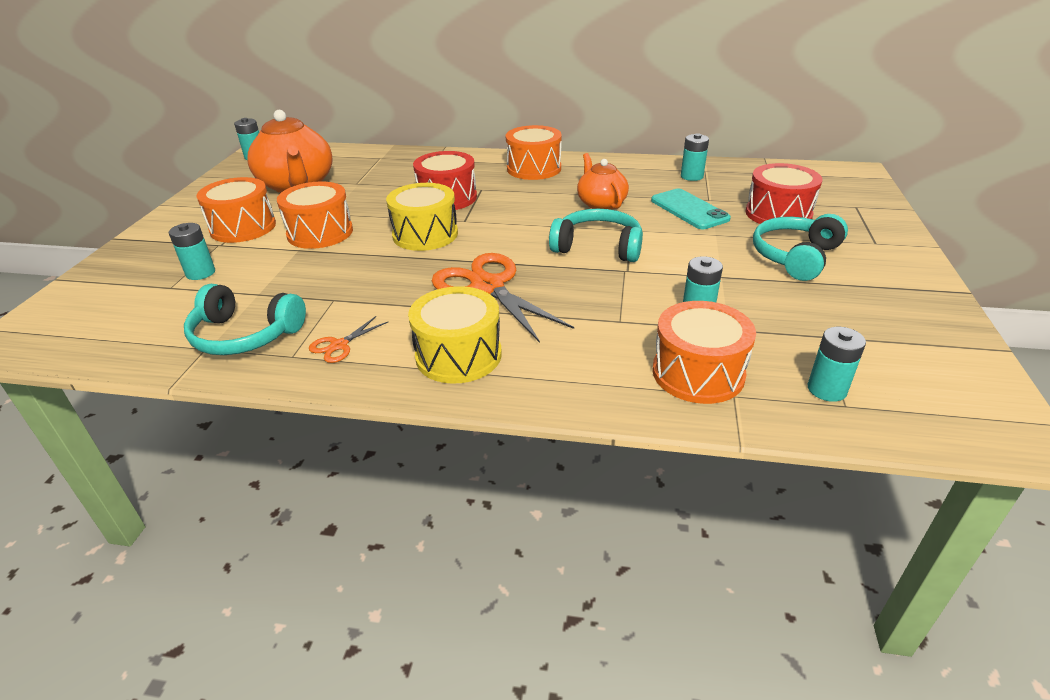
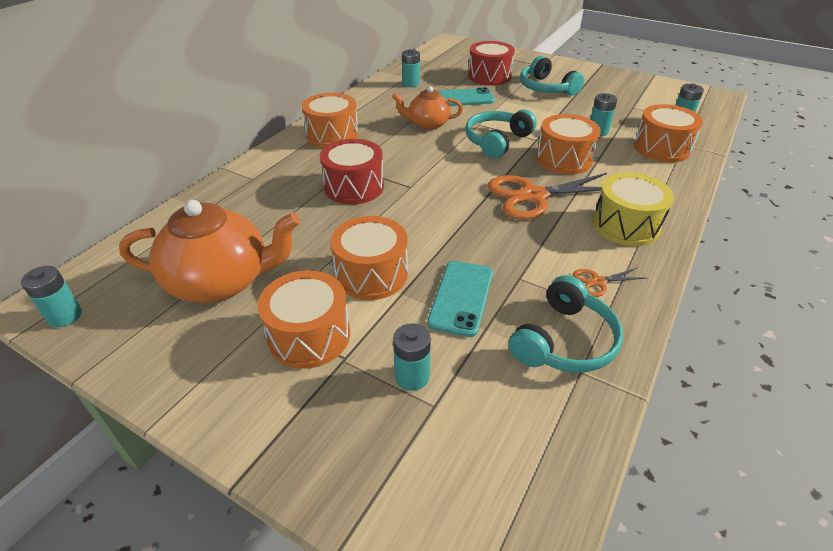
camera: 70 degrees left, 5 degrees up
orange scissors [309,316,388,363] -> orange scissors turned 105 degrees clockwise [573,268,647,297]
yellow drum [386,183,458,251] -> none
none -> turquoise phone [427,261,493,337]
none -> orange drum [536,114,601,174]

